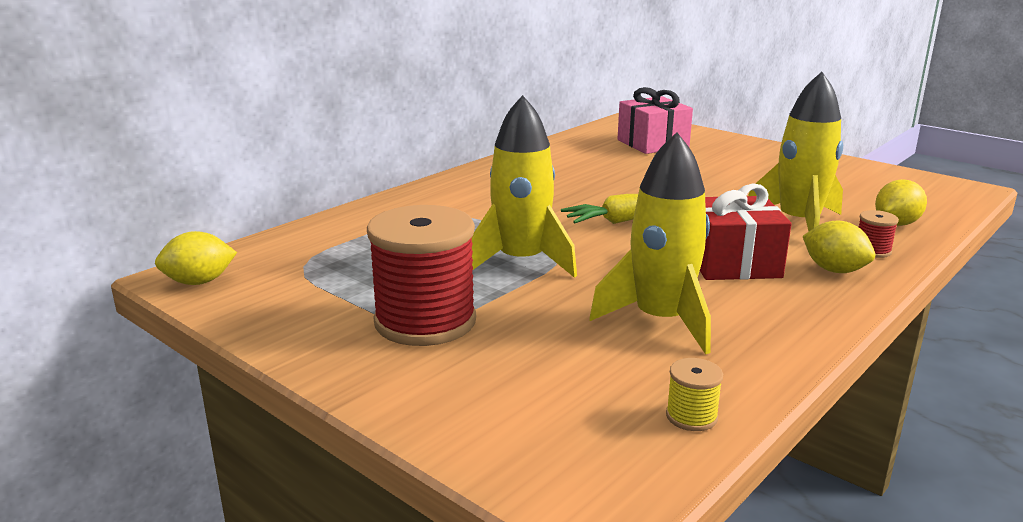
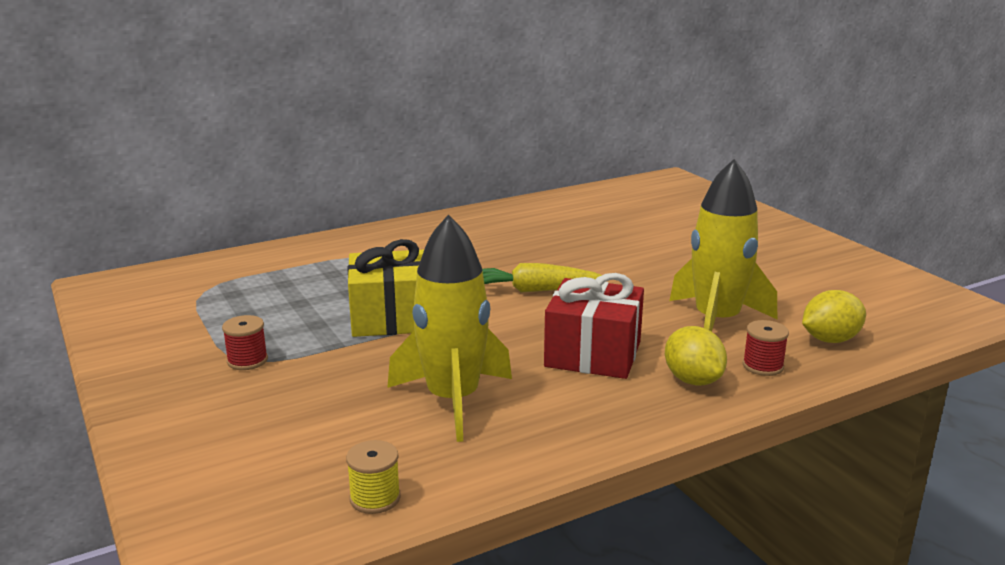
camera: 20 degrees right, 0 degrees up
yellow lemon [155,231,237,285] -> none
red spool [367,205,476,346] -> red spool [222,315,268,370], size x0.42
yellow rocket [471,95,577,278] -> yellow gift [347,239,424,337]
pink gift [618,87,693,154] -> none

